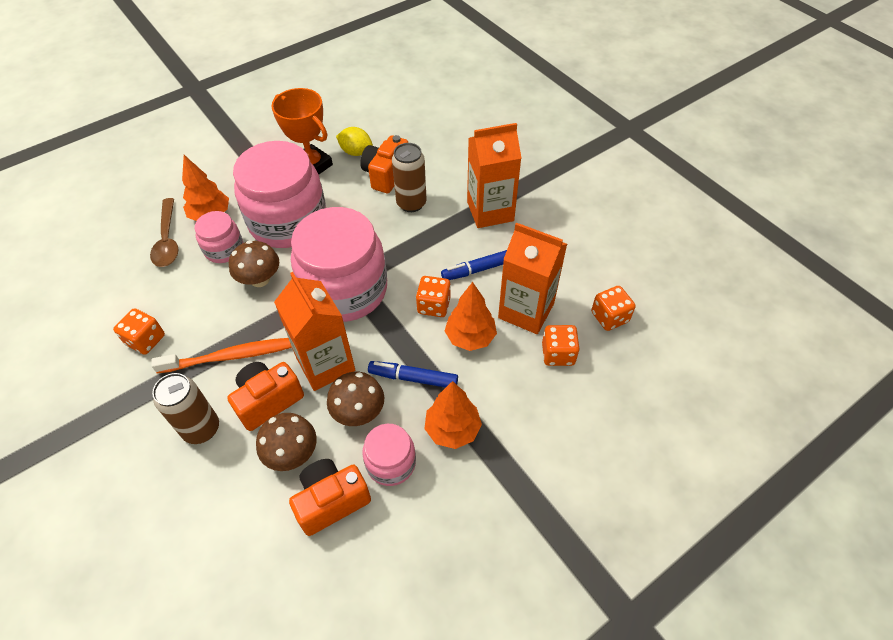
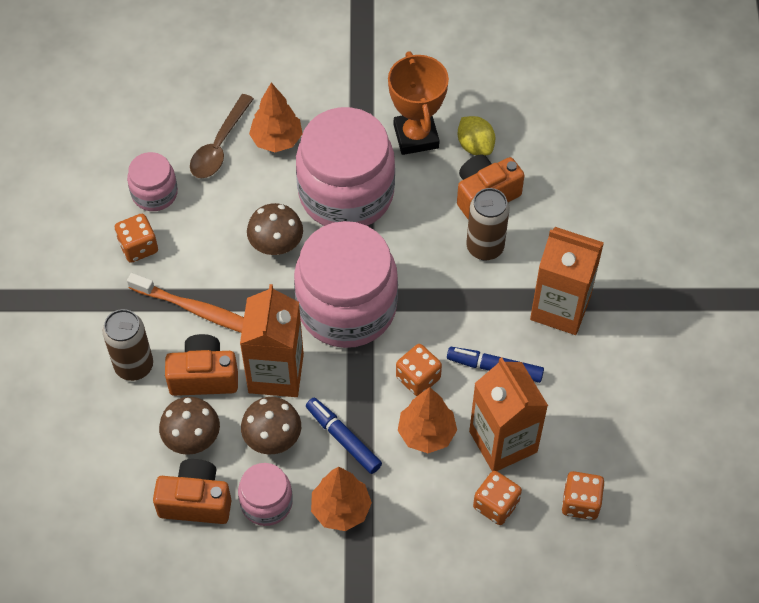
camera: 35 degrees right, 5 degrees up
pink jar [195,211,243,263] -> pink jar moved to [127,152,178,211]

